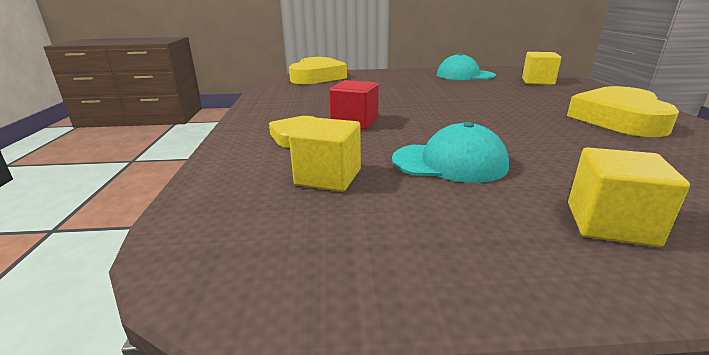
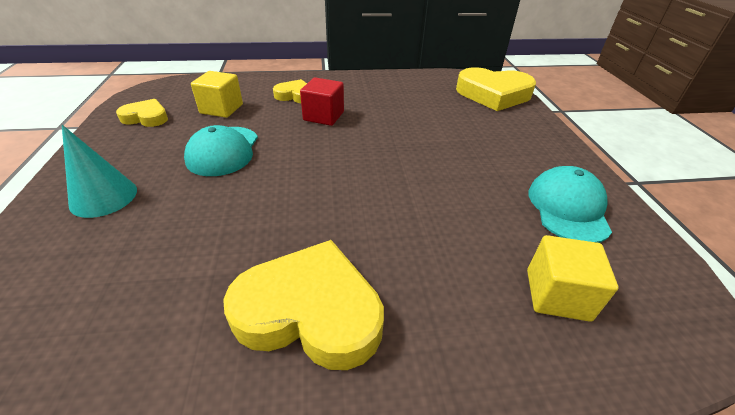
camera: 85 degrees right, 15 degrees up
yellow cube [568,147,690,247] -> turquoise cone [62,125,137,218]
none -> yellow heart [116,99,168,127]

